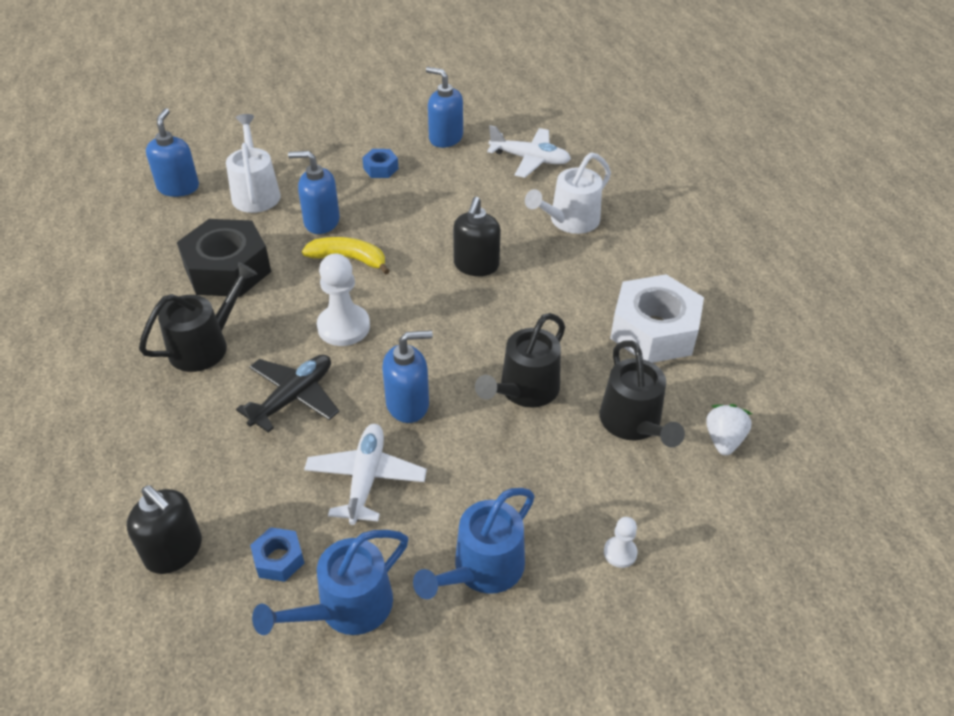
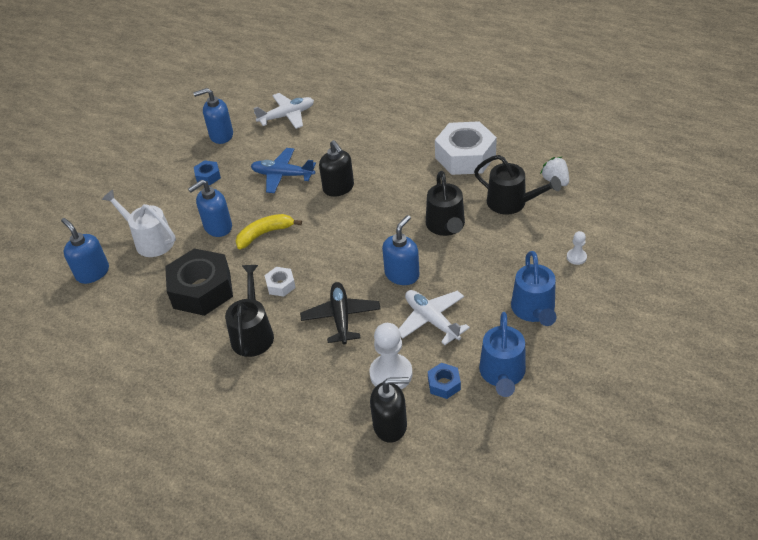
camera: 40 degrees left, 0 degrees up
white pawn [317,253,370,346] -> white pawn moved to [369,323,413,390]
white watering can [525,152,611,234] -> none
none -> blue plane [251,148,316,193]
none -> white nut [265,267,296,297]

